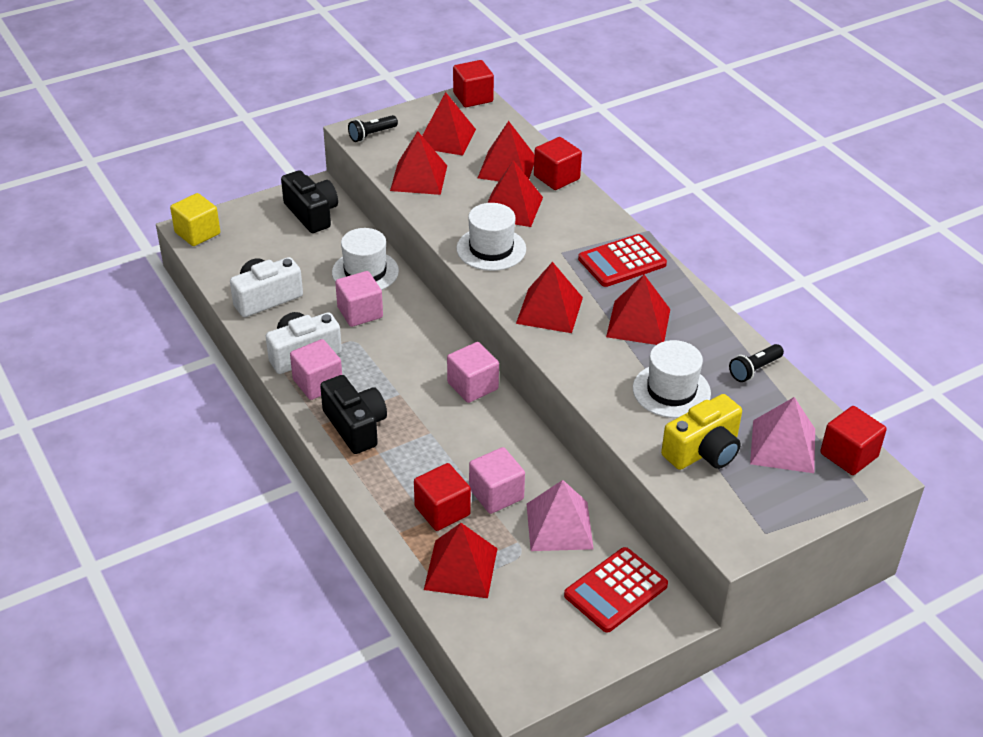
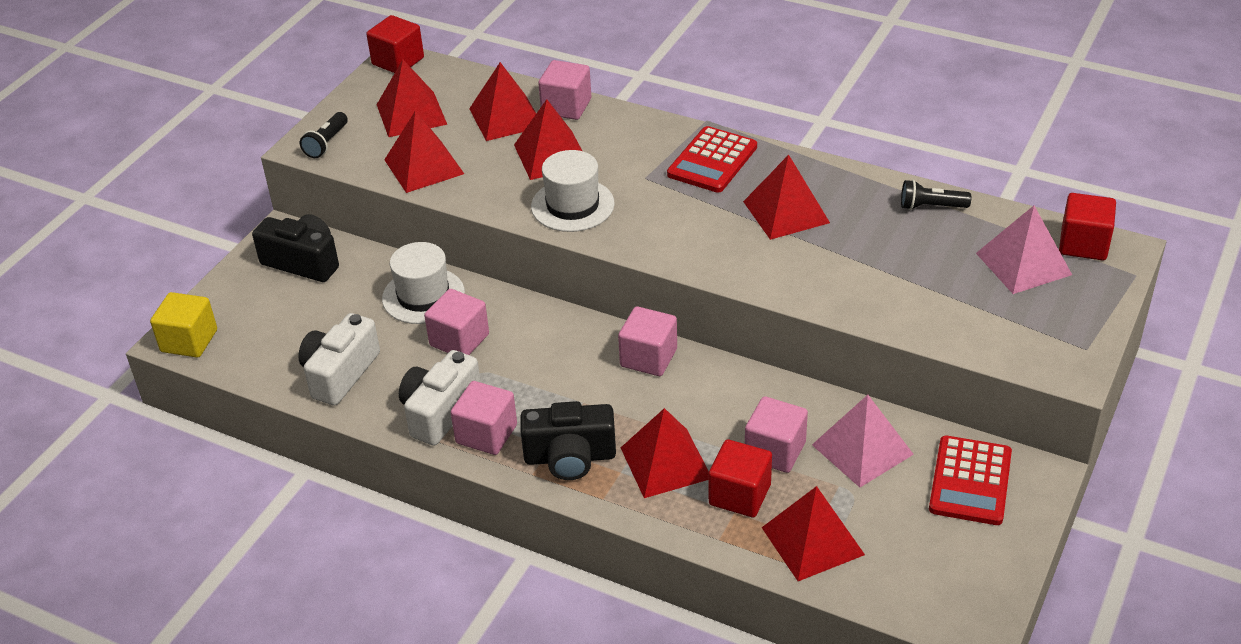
camera: 30 degrees left, 0 degrees up
black camera [320,375,387,454] -> black camera turned 150 degrees clockwise [520,401,616,480]
red pyramid [516,262,583,333] -> red pyramid moved to [621,408,709,498]
red cube [534,137,582,190] -> pink cube [538,60,591,120]
white hat [633,340,711,418] -> none
yellow camera [661,394,742,470] -> none
black flashlight [729,344,784,382] -> black flashlight turned 75 degrees clockwise [901,180,971,210]

